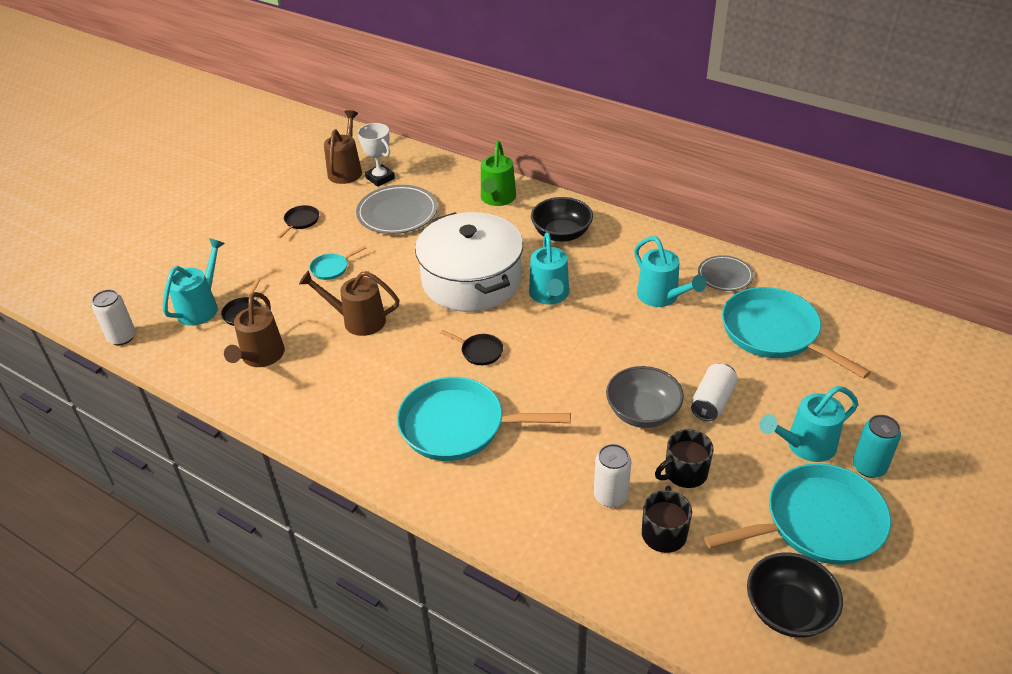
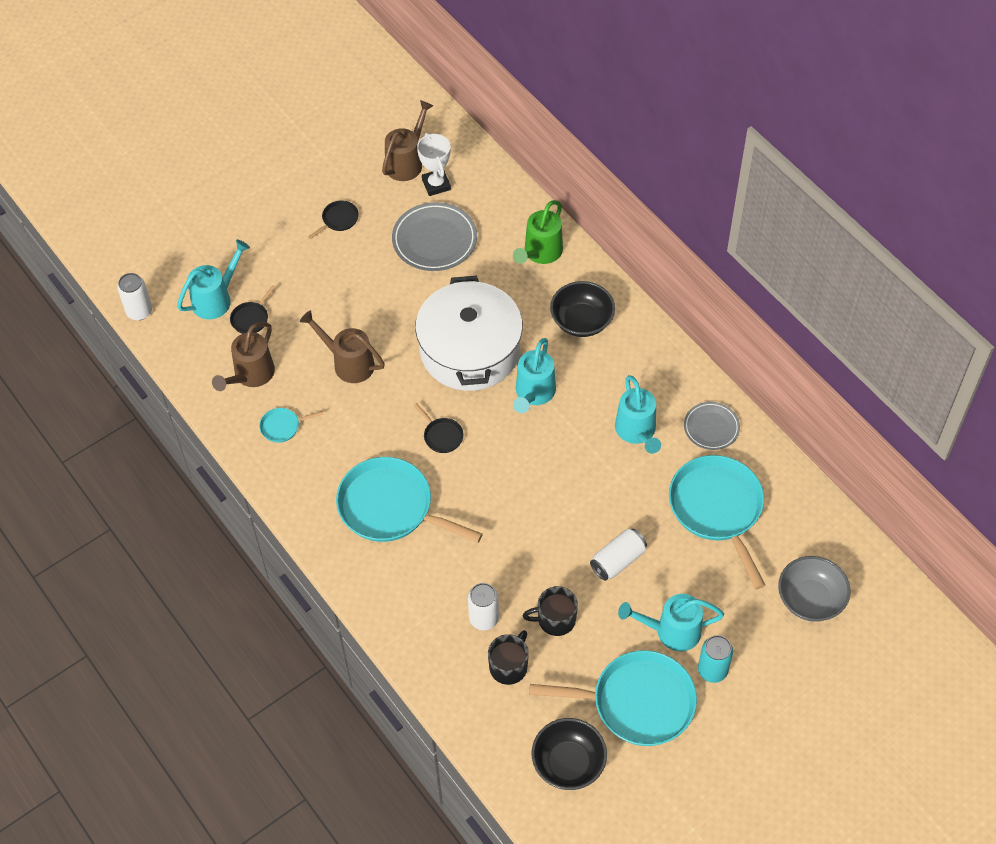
camera: 20 degrees right, 15 degrees up
turquoise pan [309,245,366,280] -> turquoise pan moved to [259,408,324,443]
grey bowl [606,366,684,428] -> grey bowl moved to [778,556,851,622]

